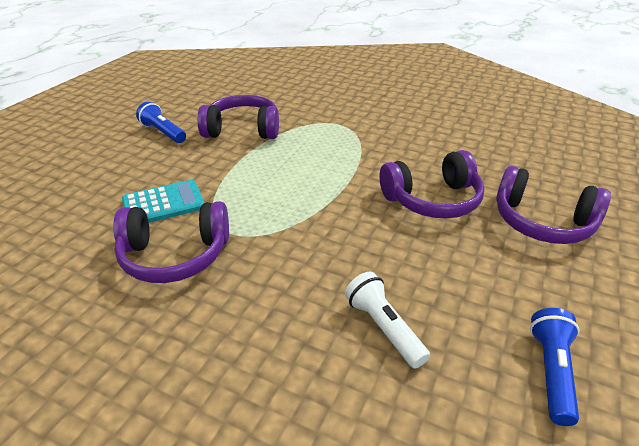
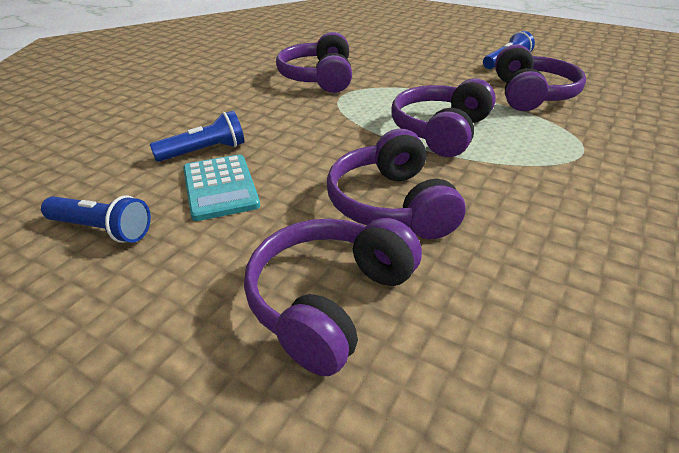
camera: 95 degrees right, 0 degrees up
turquoise calculator [122,180,204,223] -> turquoise calculator moved to [183,155,260,221]
white flashlight [345,271,430,369] -> blue flashlight [150,111,245,162]
none -> purple headphones [391,78,496,157]

